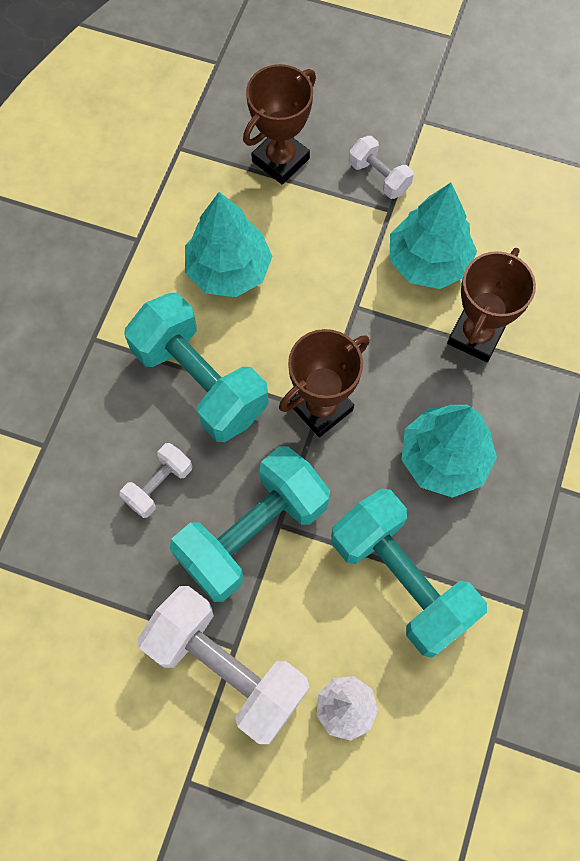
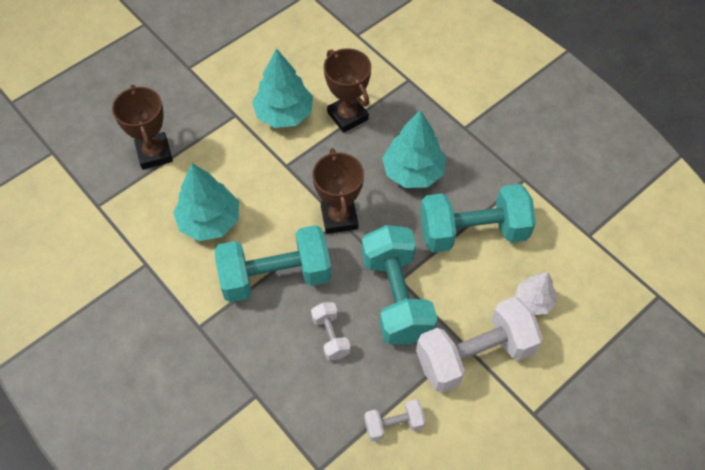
camera: 60 degrees left, 10 degrees down
white dumbbell [349,136,414,199] -> white dumbbell moved to [364,399,426,442]

